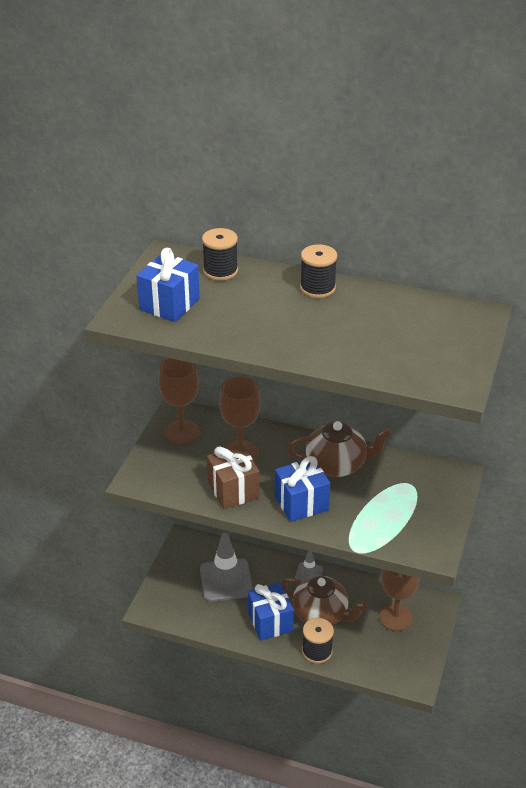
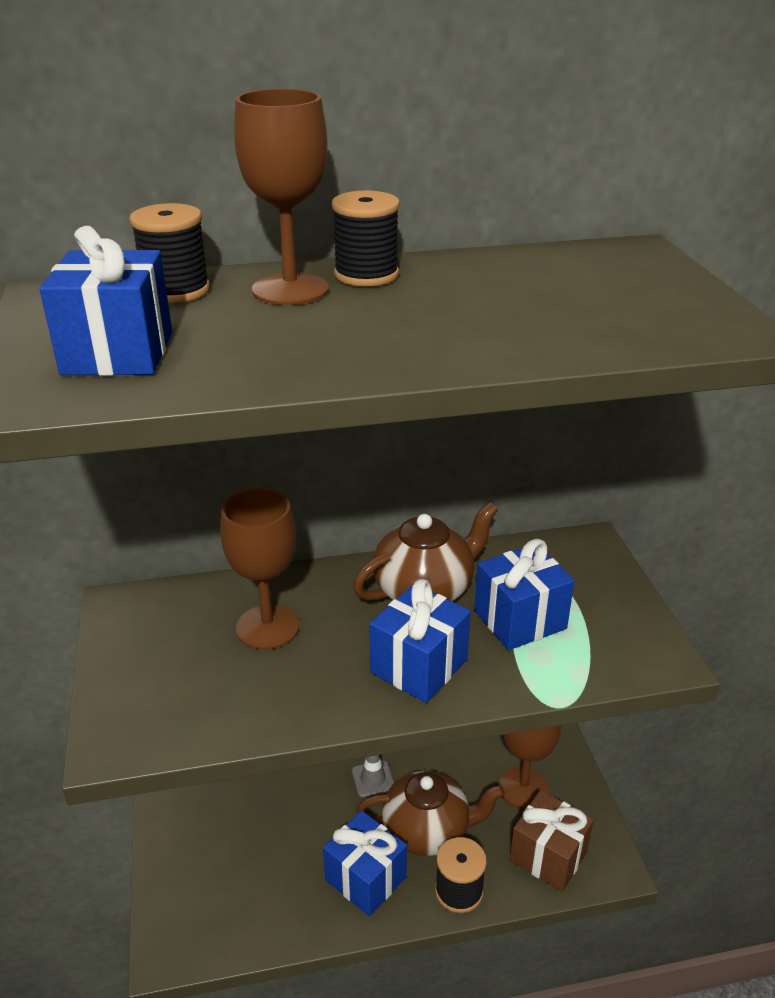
camera: 30 degrees left, 5 degrees down
brown goblet [158,358,200,444] -> brown goblet moved to [234,89,329,305]
grey traffic cone [200,533,253,602] -> none
brown gift [207,445,260,509] -> brown gift moved to [510,790,594,892]
none -> blue gift [474,539,574,650]

